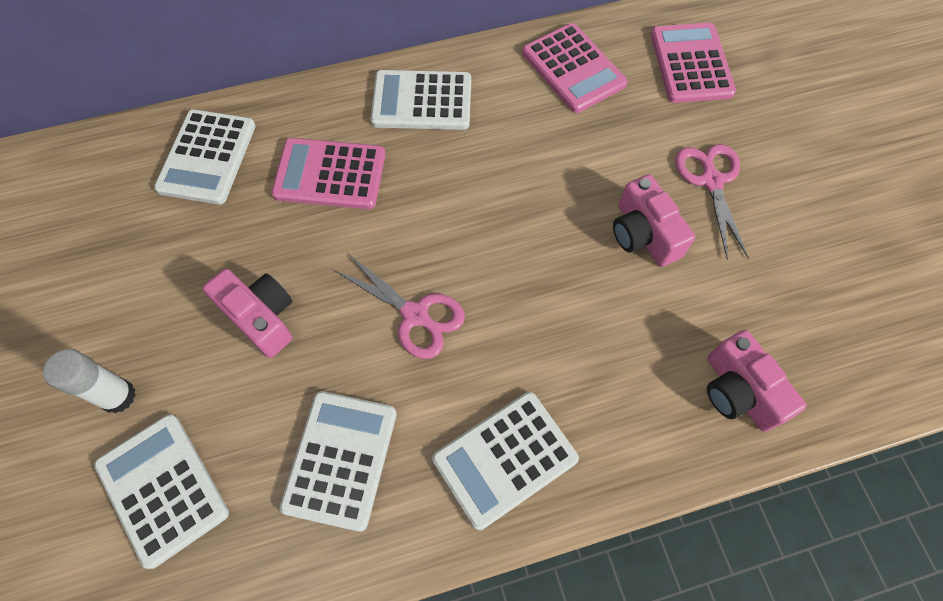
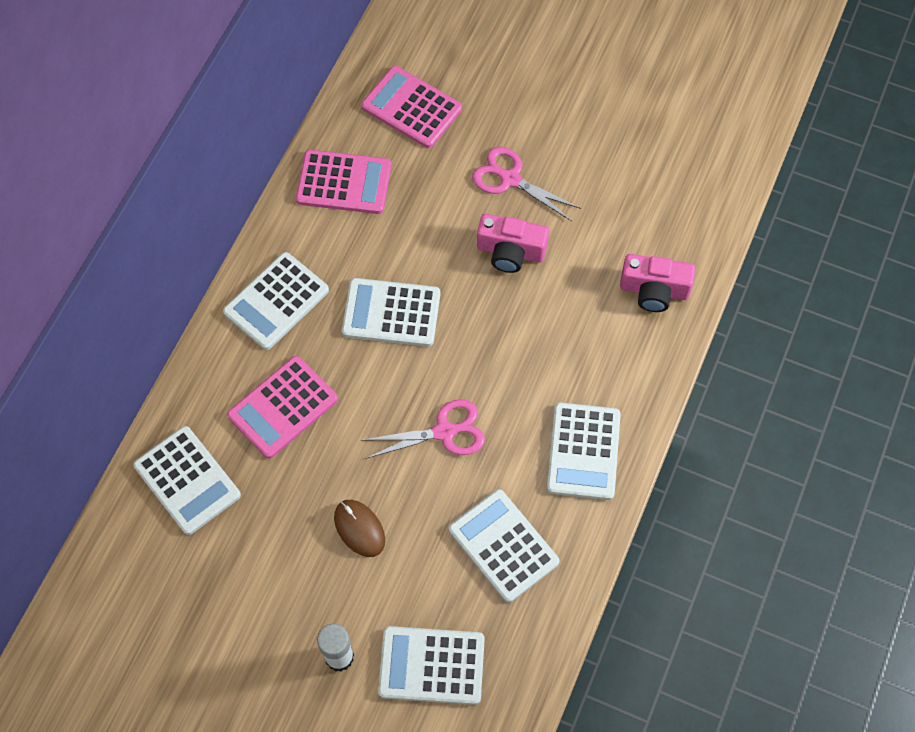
camera: 50 degrees left, 0 degrees up
pink camera [203,269,292,358] -> brown mouse [334,500,385,557]
none -> white calculator [342,278,440,347]

